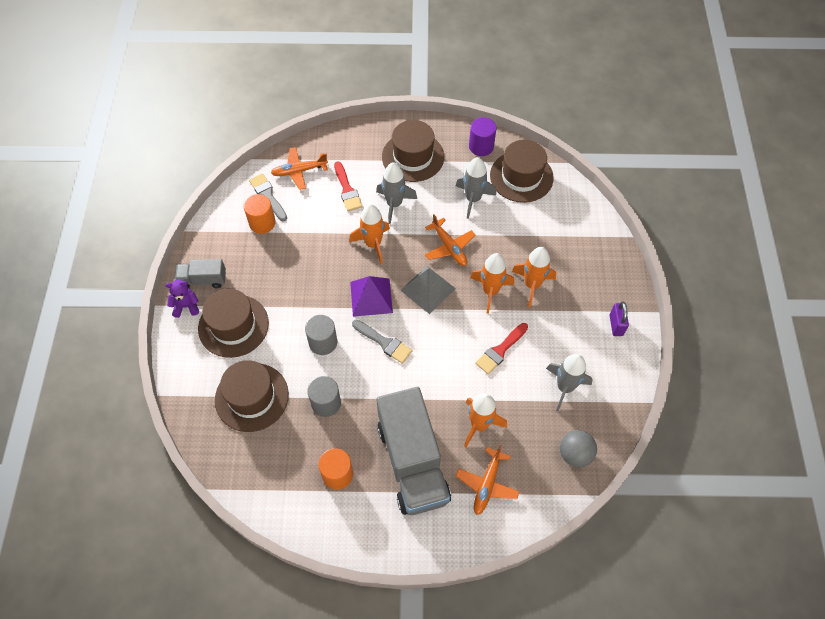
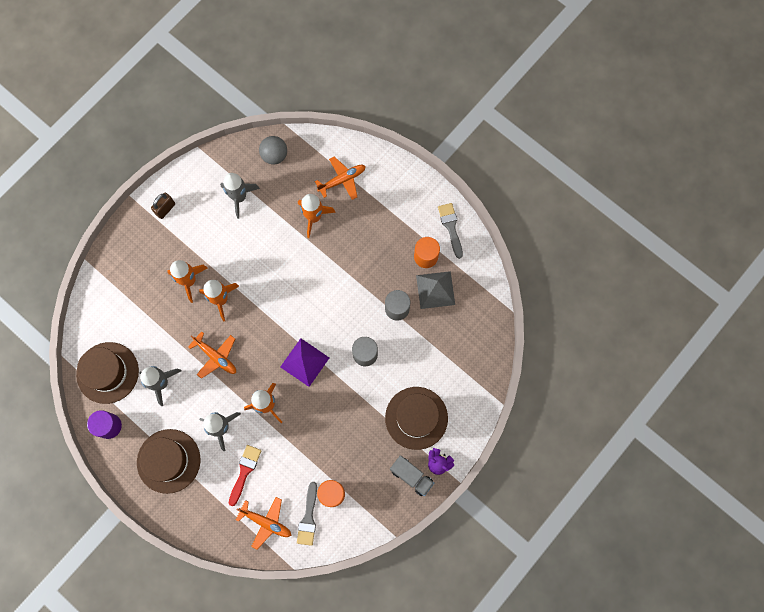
camera: 140 degrees left, 15 degrees up
brown hat [215,360,289,432] -> none
grey brush [352,320,412,364] -> grey brush moved to [438,203,463,259]
grey truck [376,387,451,515] -> none
grey pyramid [400,266,456,314] -> grey pyramid moved to [416,271,455,309]
orange plane [425,214,476,266] -> orange plane turned 120 degrees clockwise [188,331,236,379]
red brush [475,323,528,374] -> none
purple padlock [610,302,629,336] -> brown padlock [151,193,175,219]

